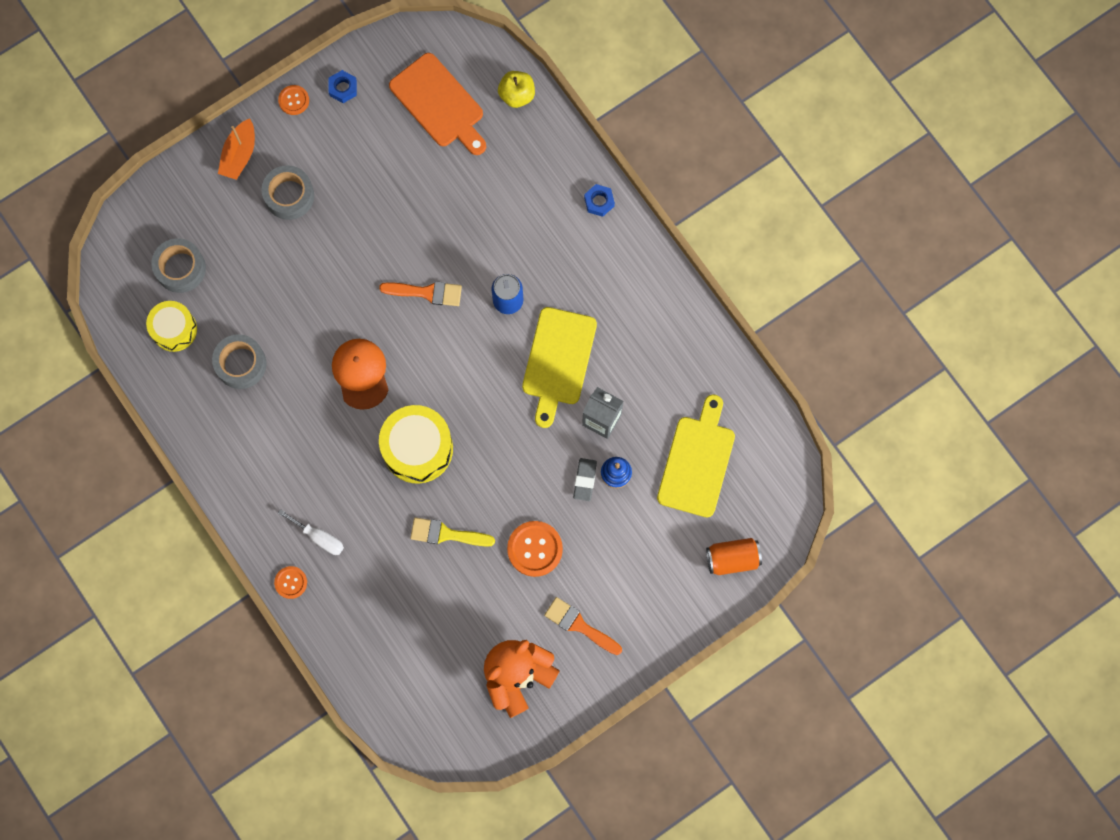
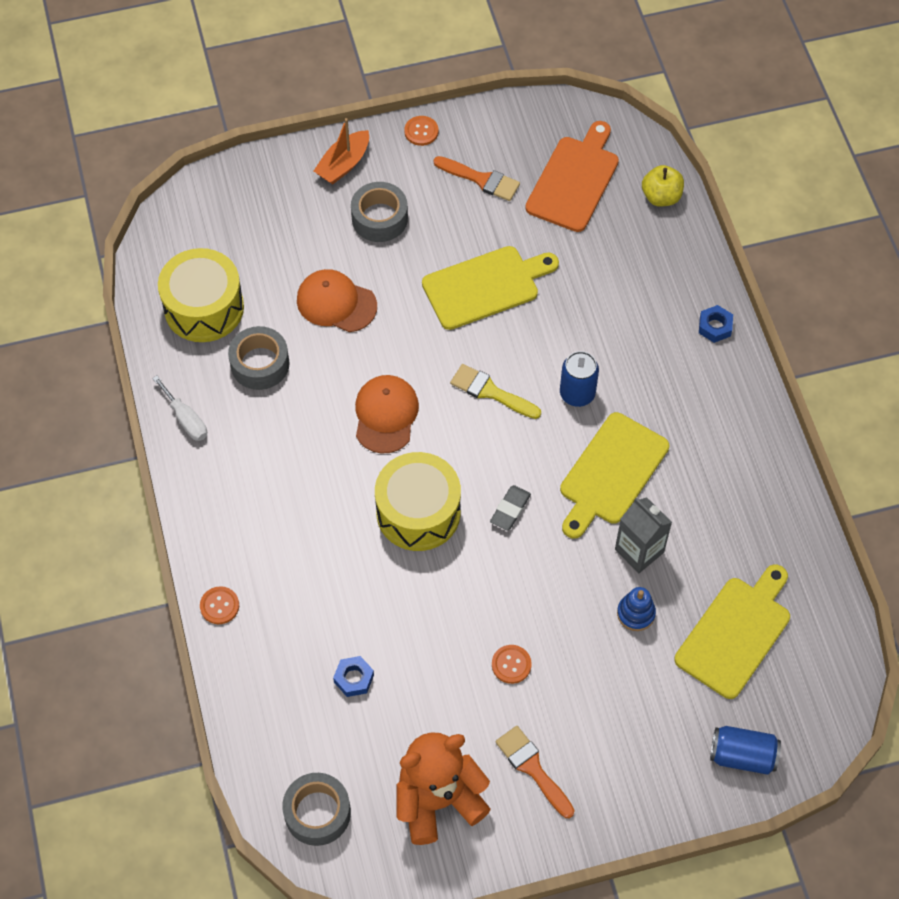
camera: 20 degrees right, 15 degrees down
yellow drum [146,301,197,352] -> yellow drum [158,248,244,342], size x1.54
grey tape [151,238,206,293] -> grey tape moved to [282,773,351,846]
white screwdriver [278,509,344,555] -> white screwdriver moved to [152,376,207,441]
blue nut [329,70,357,103] -> blue nut moved to [333,656,374,697]
orange brush [379,281,462,306] -> orange brush moved to [433,156,520,201]
orange cutting board [389,53,486,155] -> orange cutting board turned 135 degrees counterclockwise [525,121,619,232]
yellow brush [410,517,495,547] -> yellow brush moved to [450,364,541,419]
orange button [507,521,563,577] -> orange button [492,645,531,684], size x0.58
grey eraser [573,458,597,501] -> grey eraser moved to [490,485,531,531]
orange can [706,538,762,575] -> blue can [710,726,781,775]
none -> orange cap [297,269,377,332]
none -> yellow cutting board [422,246,559,330]

